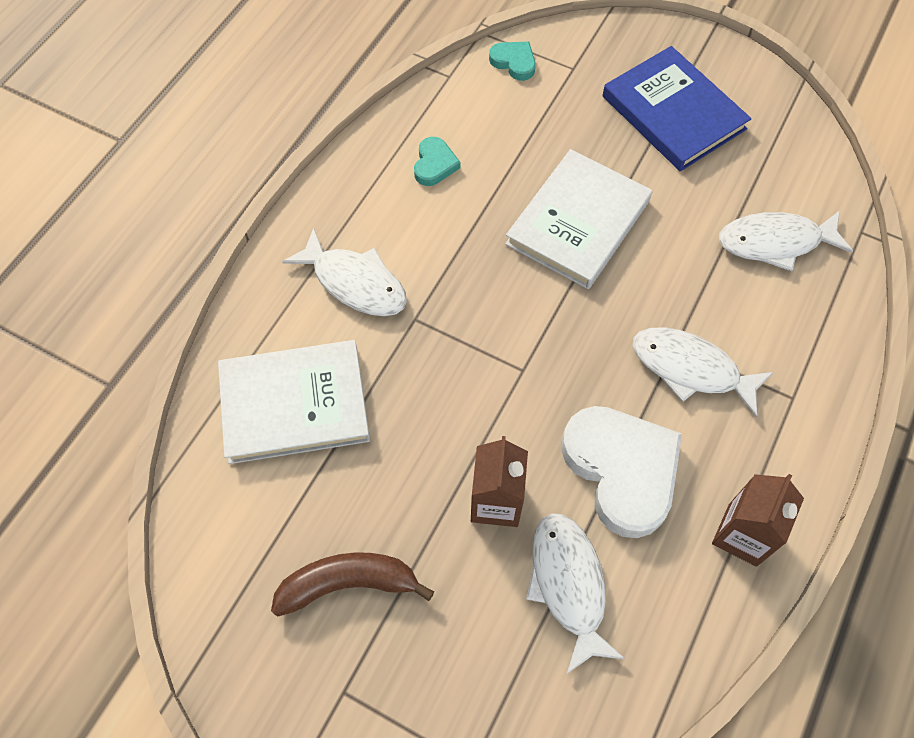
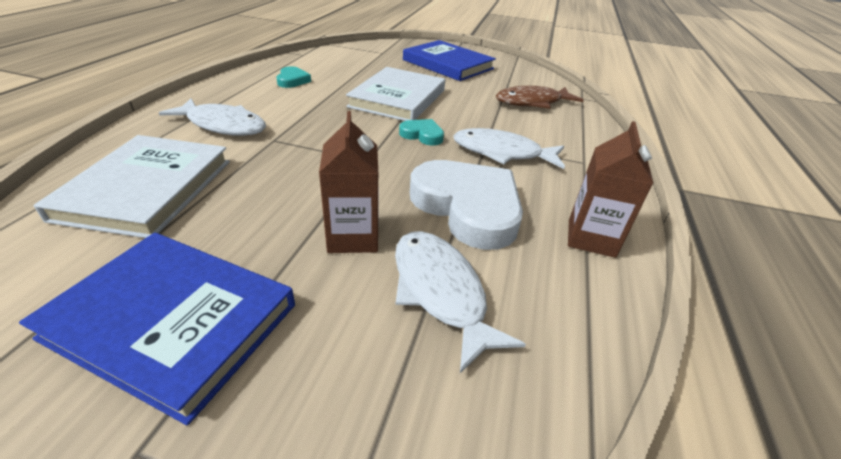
camera: 15 degrees left, 25 degrees down
white book [218,340,370,464] -> white book turned 60 degrees counterclockwise [34,135,230,238]
brown banana [271,552,434,617] -> blue book [19,233,295,425]
turquoise heart [489,42,536,81] -> turquoise heart moved to [399,119,444,145]
white fish [719,210,853,271] -> brown fish [496,86,584,109]

